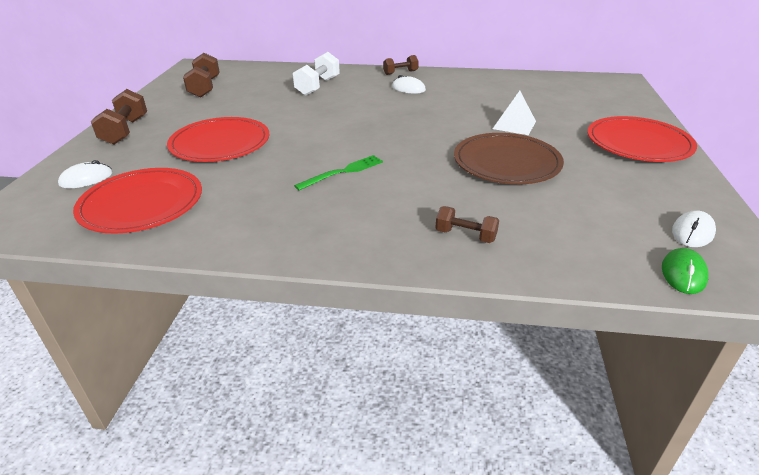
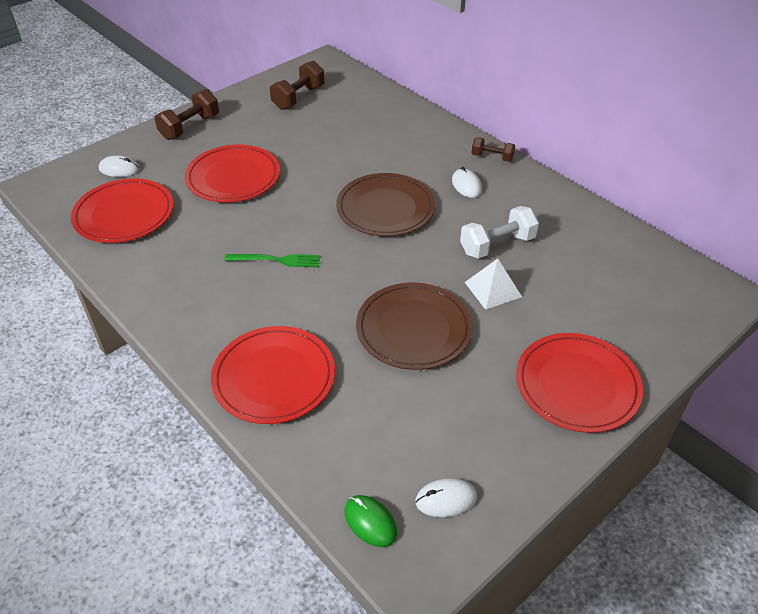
camera: 40 degrees right, 10 degrees up
white dumbbell [293,52,340,96] -> white dumbbell moved to [460,206,539,259]
brown dumbbell [436,206,499,243] -> red plate [211,326,335,424]
green mouse [662,248,709,294] -> green mouse turned 75 degrees clockwise [345,495,397,547]
none -> brown plate [336,173,435,236]

